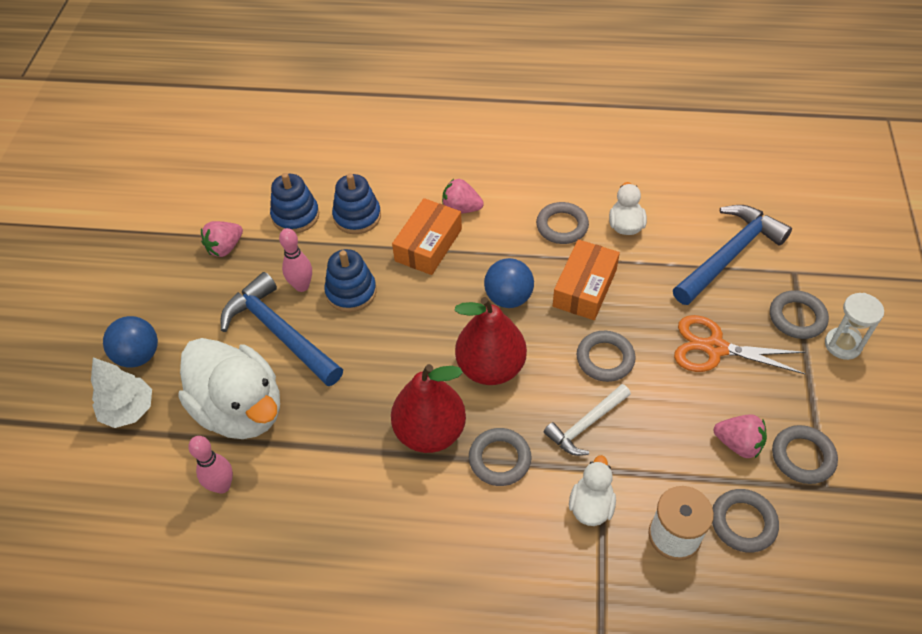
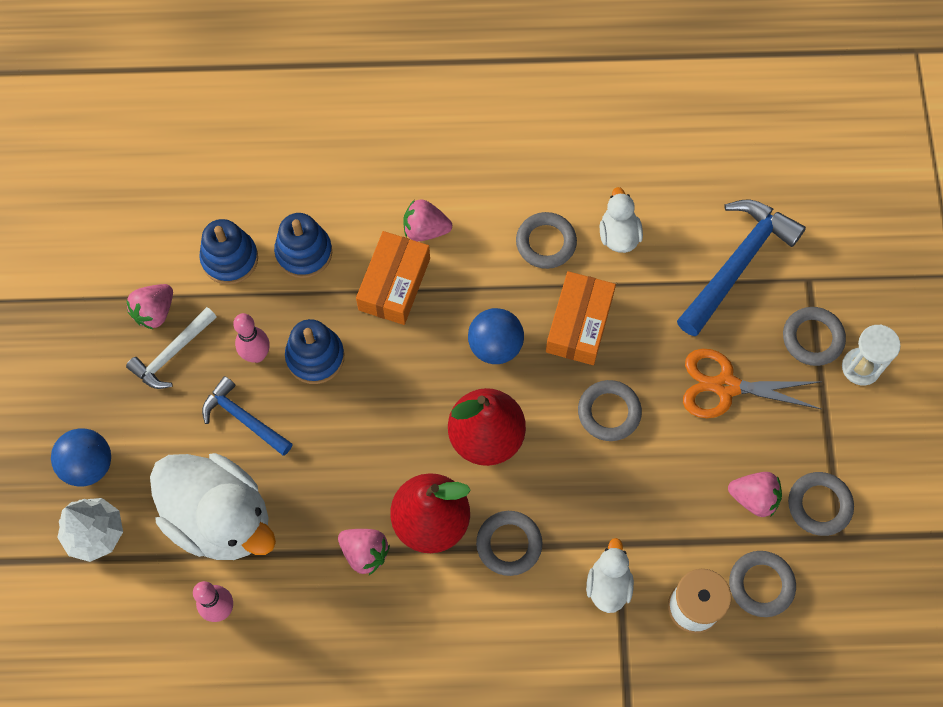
camera: 10 degrees left, 15 degrees up
blue hammer [220,272,343,386] -> blue hammer [202,376,292,456], size x0.60
white hammer [544,384,631,456] -> white hammer moved to [126,307,217,389]
none -> pink strawberry [338,529,390,575]

